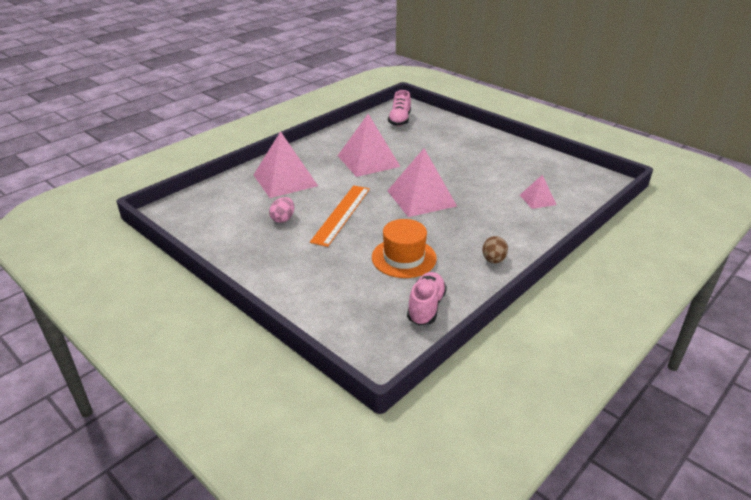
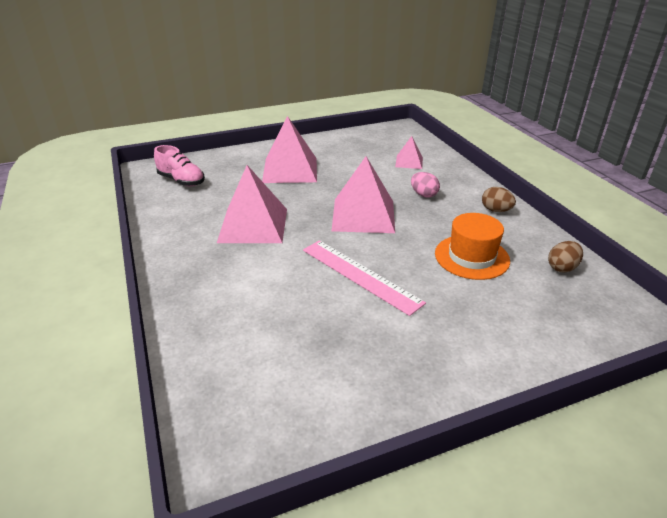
camera: 65 degrees left, 0 degrees up
pink pyramid [254,131,318,198] -> pink pyramid moved to [262,116,317,183]
pink egg [269,197,294,223] -> pink egg moved to [411,172,440,198]
orange ruler [310,185,370,247] -> pink ruler [303,240,426,316]
pink shoe [407,272,447,325] -> brown egg [548,241,583,272]

